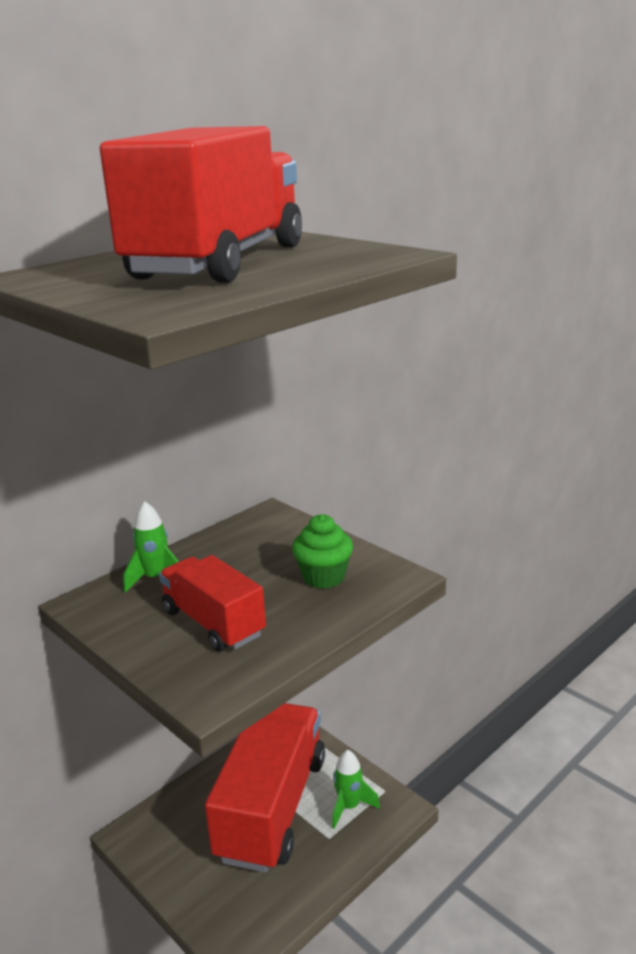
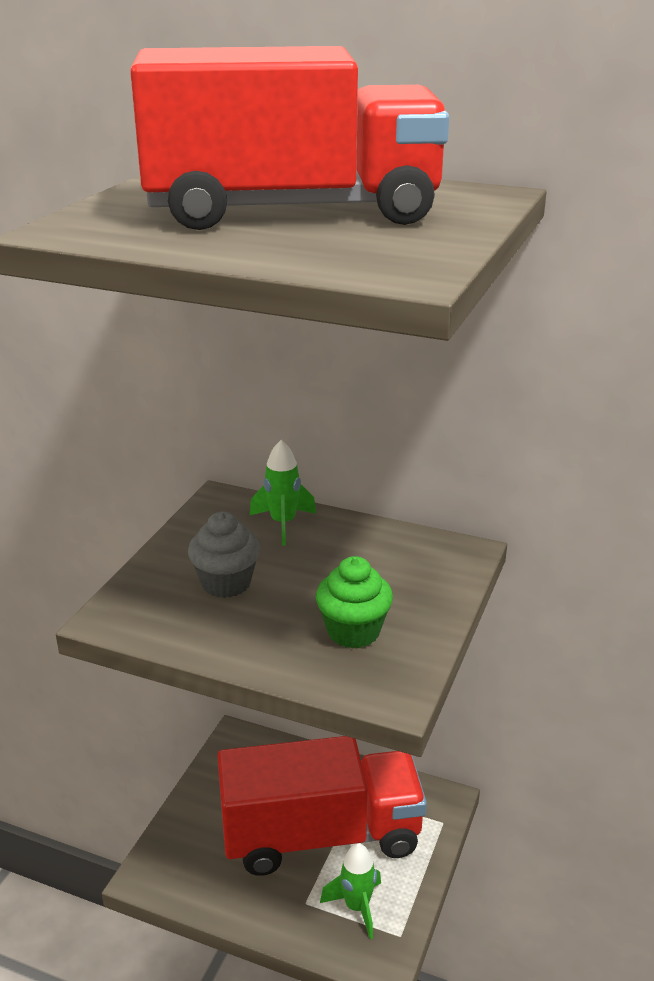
camera: 65 degrees right, 5 degrees up
red truck [159,555,266,652] -> grey cupcake [188,511,260,598]

